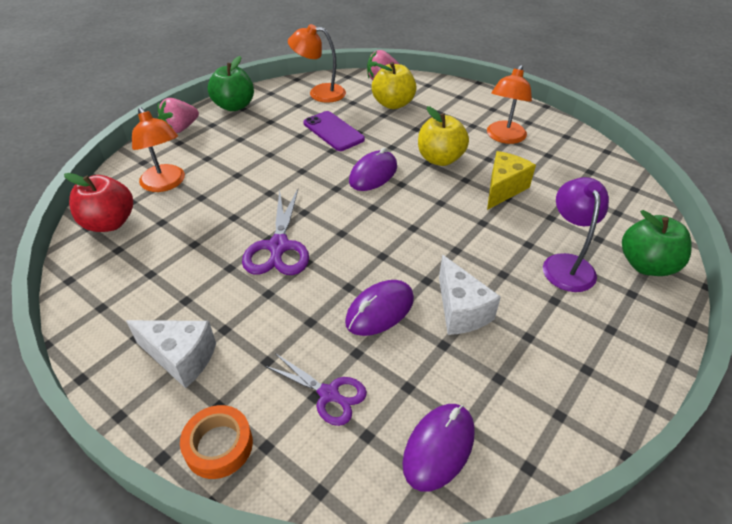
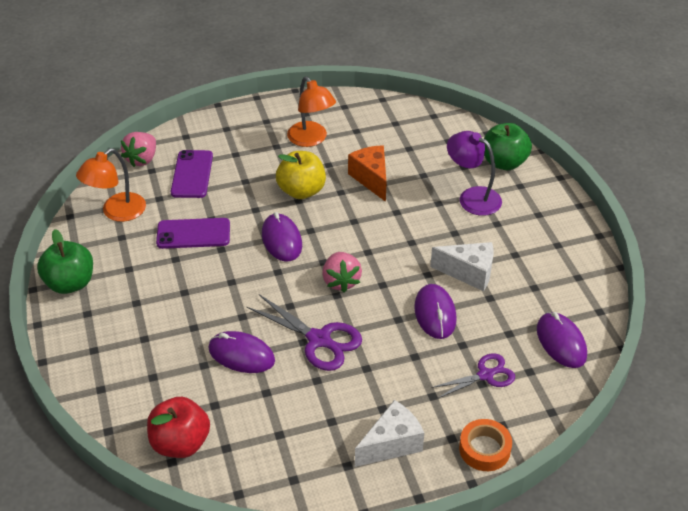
camera: 55 degrees left, 0 degrees up
orange lamp [132,107,185,192] -> none
pink strawberry [158,98,199,133] -> pink strawberry moved to [322,252,362,292]
yellow apple [372,62,416,109] -> purple phone [171,150,213,198]
yellow cheese [487,151,536,210] -> orange cheese [348,145,387,202]
none -> purple mouse [208,331,275,373]

